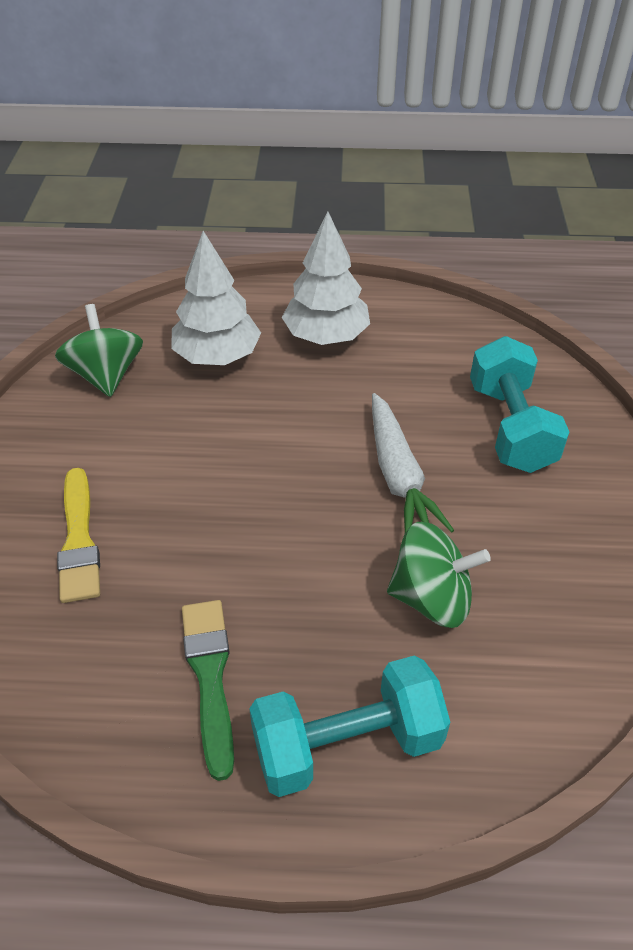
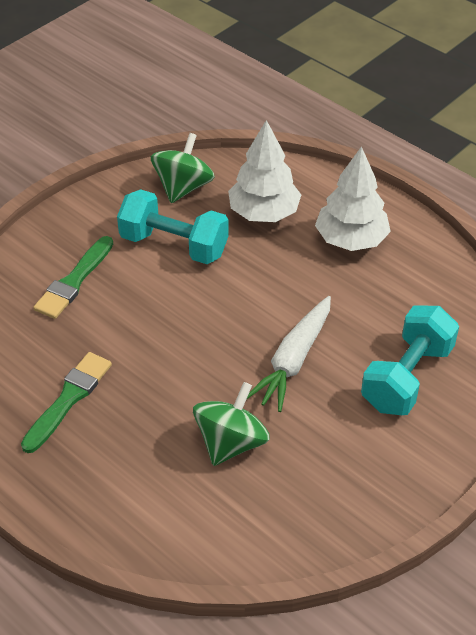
camera: 40 degrees right, 0 degrees up
yellow brush [57,468,100,603] -> green brush [33,236,113,319]
turquoise dumbbell [249,655,450,797] -> turquoise dumbbell moved to [117,189,229,264]
green spinning top [387,522,491,628] -> green spinning top turned 105 degrees counterclockwise [193,382,270,466]

